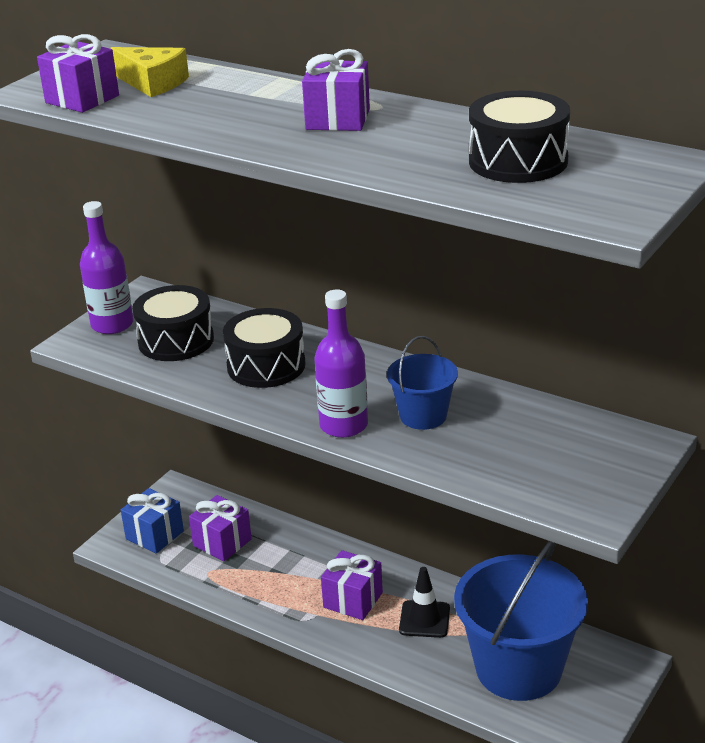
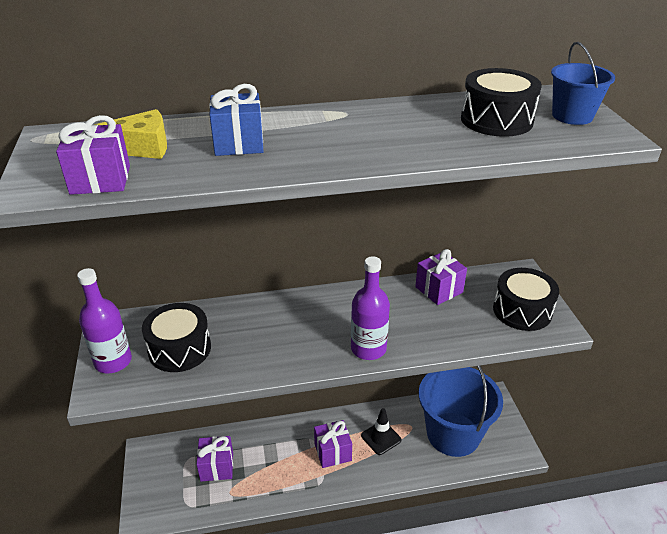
camera: 45 degrees left, 5 degrees up
blue gift [121,488,184,554] -> blue gift moved to [209,84,264,156]
black drum [223,308,306,388] -> black drum moved to [493,268,559,331]
purple gift [302,49,370,131] -> purple gift moved to [415,249,467,305]
blue bucket [387,336,458,430] -> blue bucket moved to [551,42,615,125]

